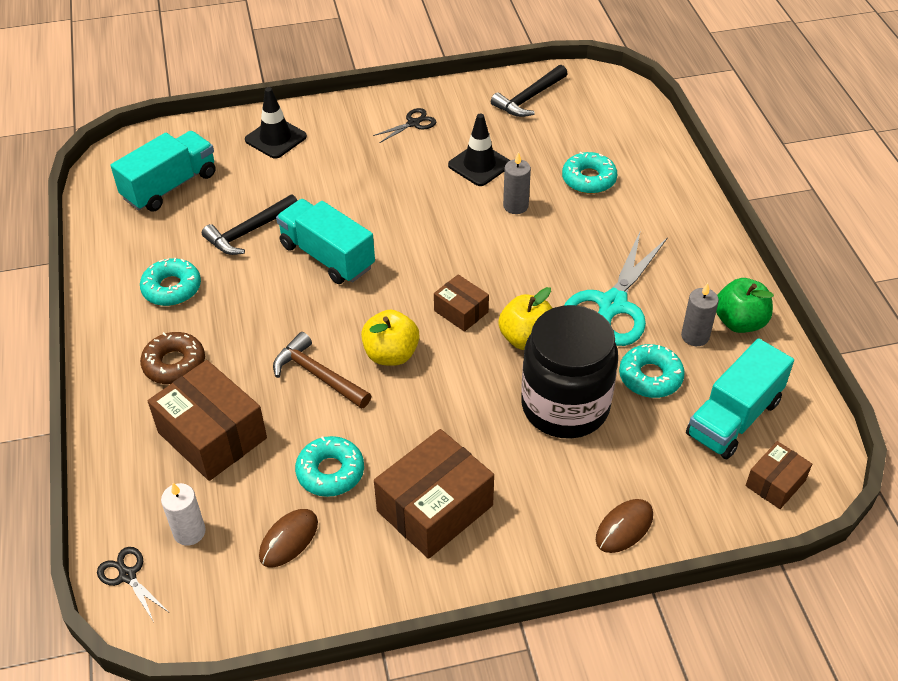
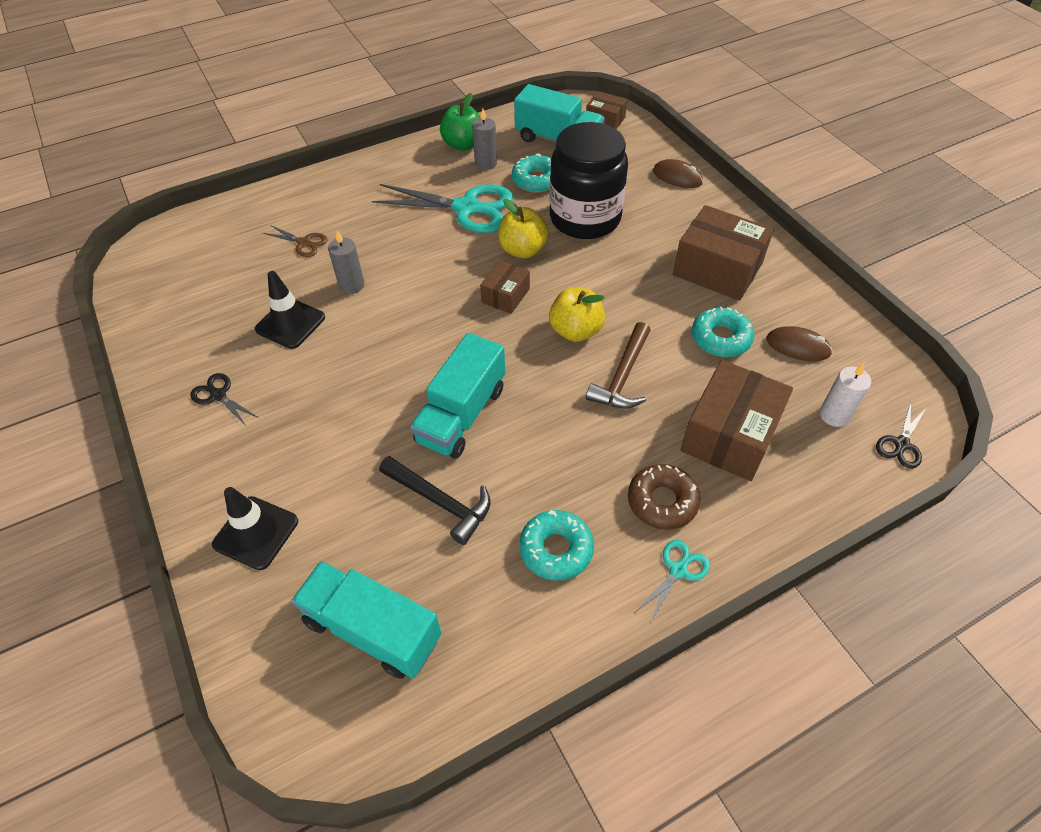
camera: 105 degrees left, 5 degrees up
black hammer [491,65,568,117] -> none
turquoise donut [562,152,617,194] -> brown scissors [263,225,328,257]
none -> turquoise scissors [637,540,710,623]

